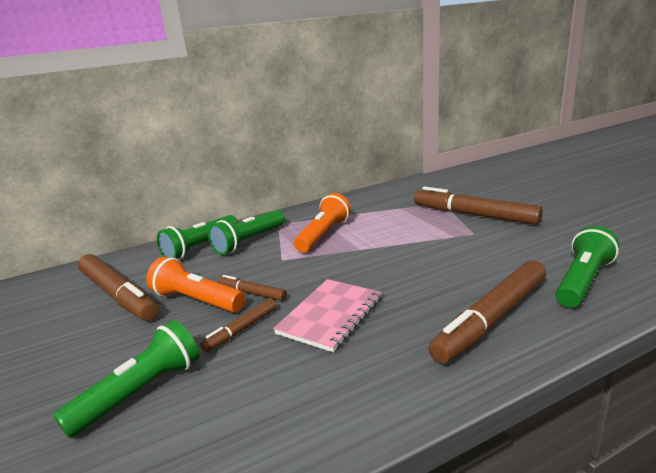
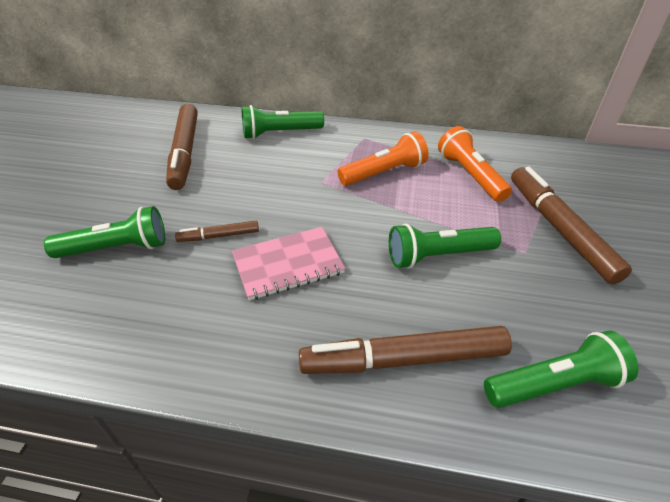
camera: 35 degrees right, 20 degrees up
orange flashlight [146,257,245,313] -> orange flashlight moved to [438,126,512,202]
green flashlight [208,210,285,255] -> green flashlight moved to [389,223,501,269]
brown marker [218,275,287,301] -> none

